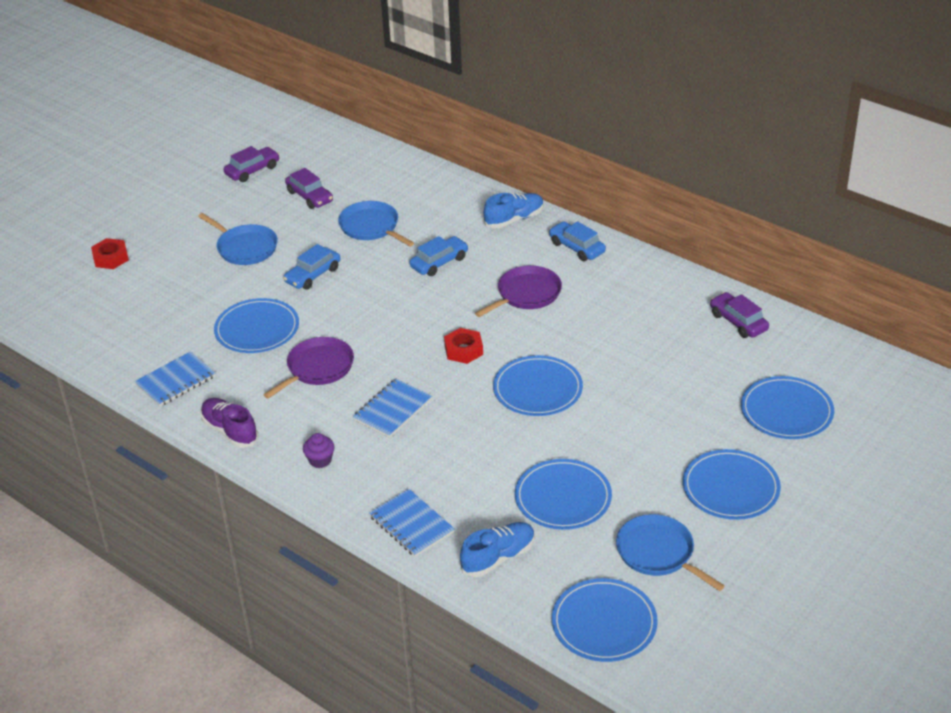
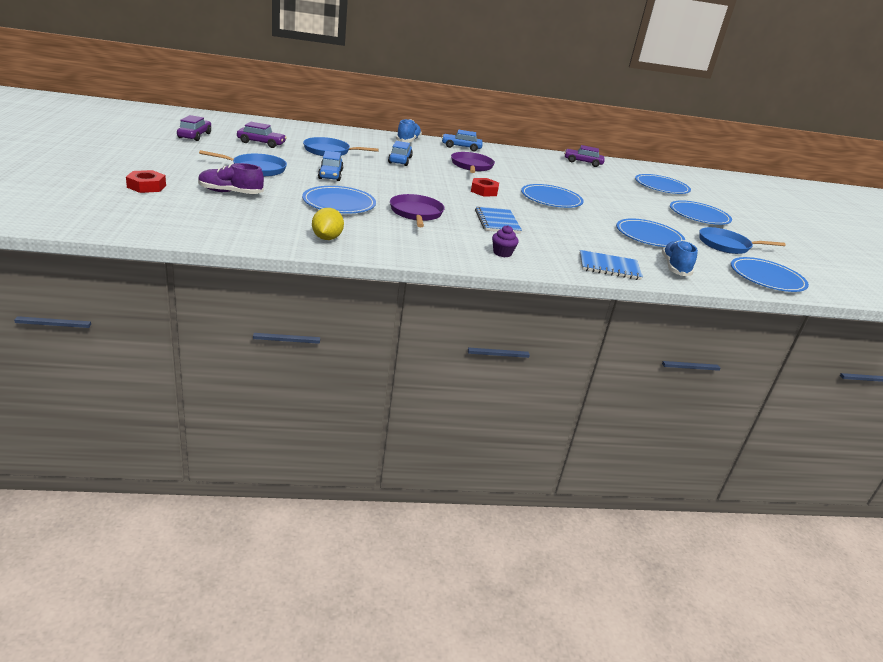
camera: 50 degrees left, 10 degrees down
blue notebook [135,351,216,406] -> yellow lemon [312,208,344,240]
purple shoe [200,398,259,448] -> purple shoe moved to [198,163,264,194]

